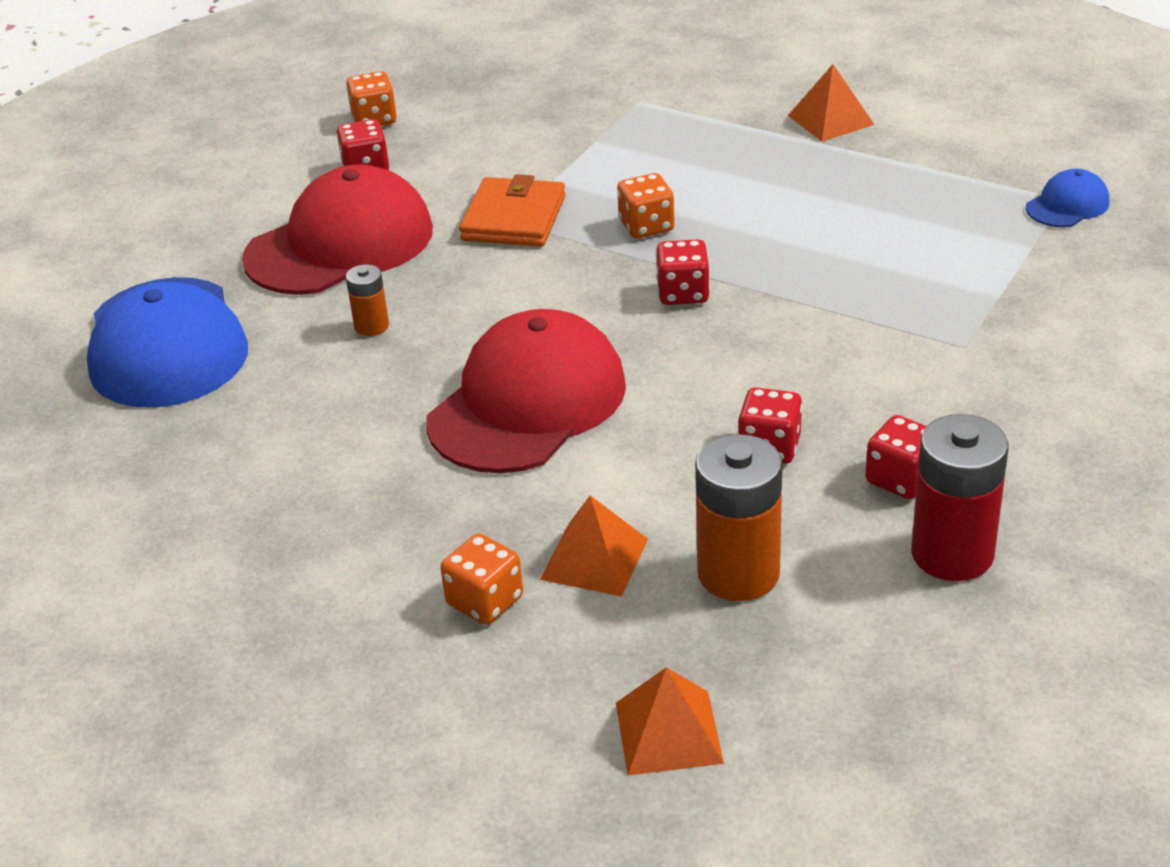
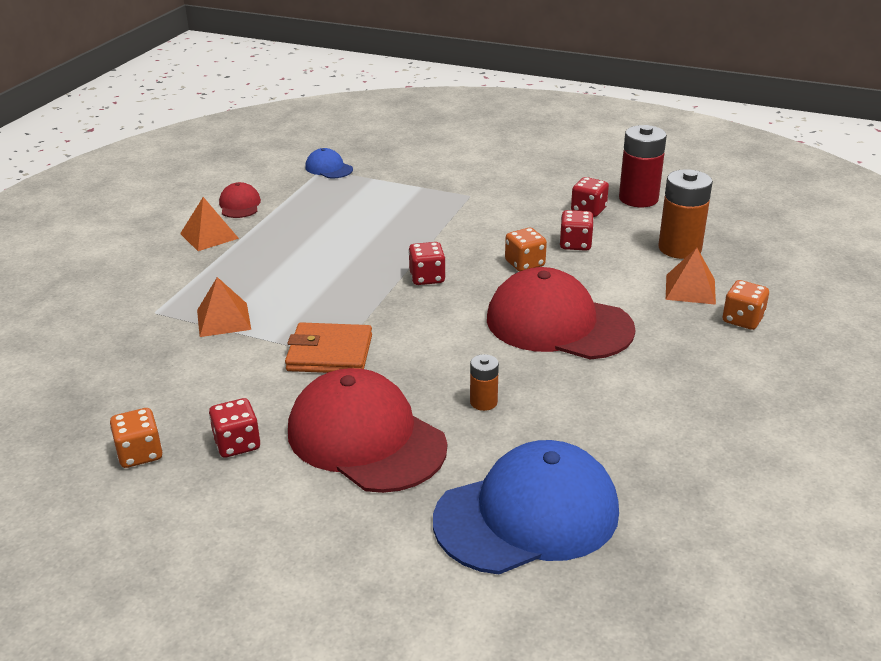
camera: 100 degrees left, 5 degrees down
orange pyramid [616,667,724,776] -> orange pyramid moved to [197,277,251,337]
orange dice [617,173,675,238] -> orange dice moved to [505,228,547,272]
none -> red cap [219,182,261,218]

